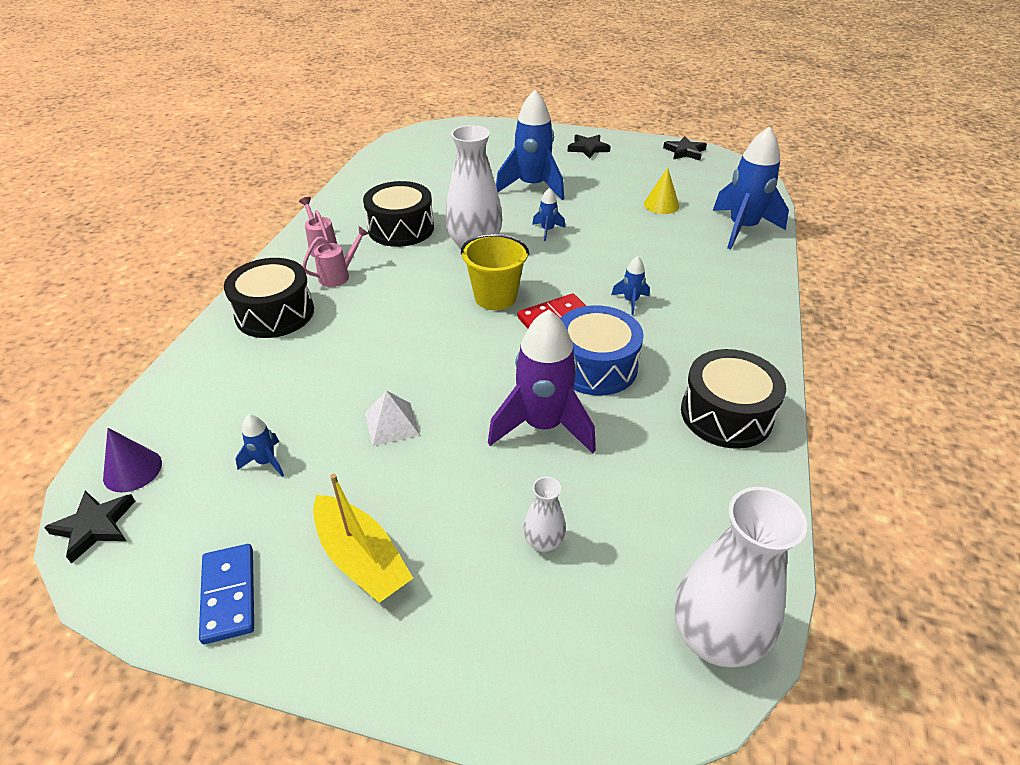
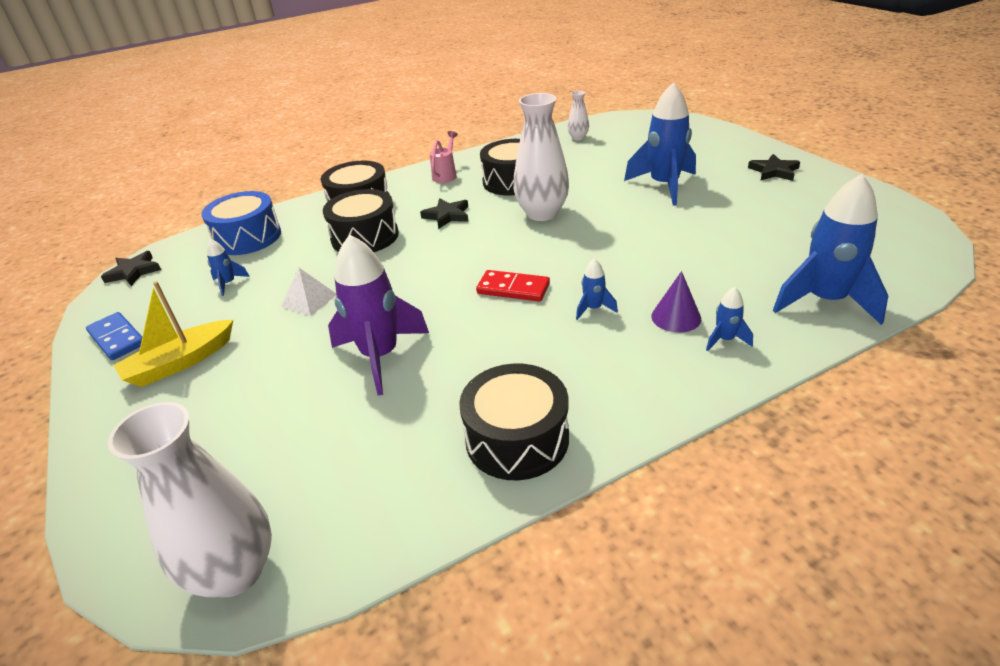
camera: 50 degrees right, 5 degrees down
purple cone [103,428,162,492] -> purple cone moved to [651,271,701,333]
blue domino [199,544,254,644] -> blue domino turned 75 degrees counterclockwise [86,312,142,360]
pink watering can [302,226,369,287] -> none
yellow boat [313,474,413,603] -> yellow boat turned 45 degrees clockwise [114,281,233,387]
yellow bucket [461,234,529,310] -> none
white vase [523,477,566,552] -> white vase moved to [568,91,589,141]
blue rocket [532,188,565,241] -> blue rocket moved to [706,287,753,351]
blue drum [560,305,644,396] -> blue drum moved to [201,191,281,255]
yellow cone [644,168,679,214] -> none
black star [663,136,707,160] -> black star moved to [420,198,469,229]
none -> black drum [323,189,399,252]

